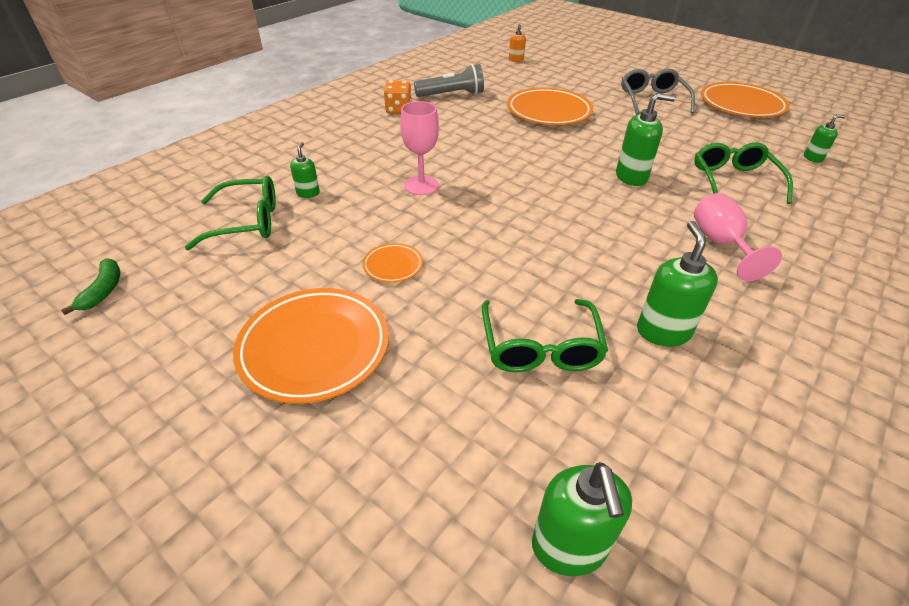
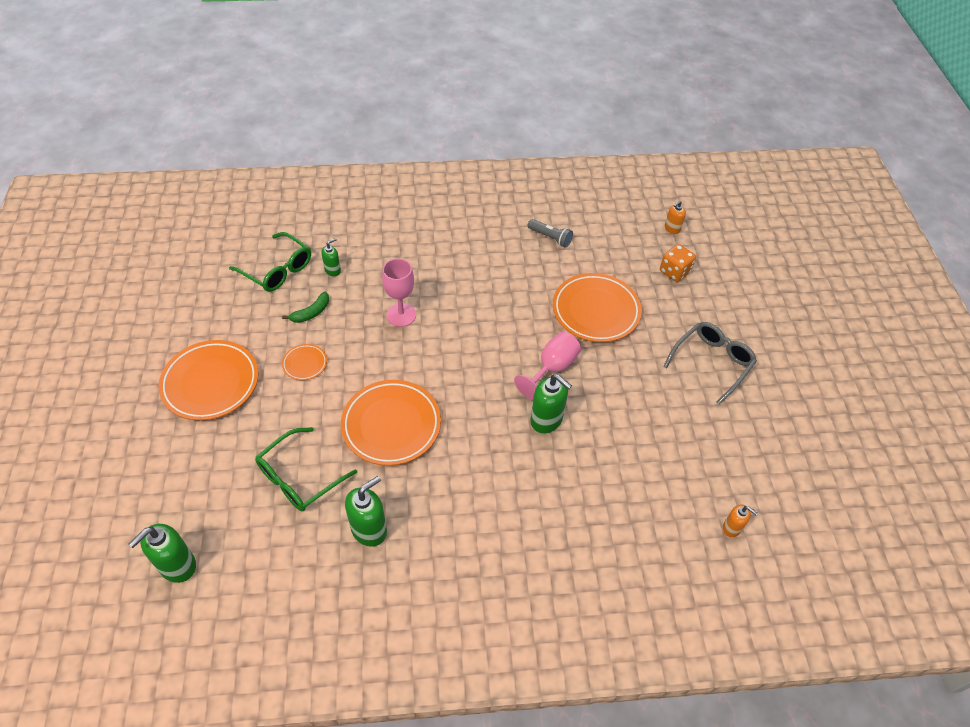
camera: 45 degrees right, 10 degrees up
green banana [61,258,120,315] -> green banana moved to [282,292,329,323]
orange dice [384,81,412,114] -> orange dice moved to [660,244,696,282]
grey flashlight [414,64,484,97] -> grey flashlight [528,219,573,248], size x0.67
green glasses [694,142,793,204] -> none
pink goblet [694,193,782,281] -> pink goblet moved to [514,332,581,400]
orange plate [701,82,790,118] -> orange plate moved to [341,380,441,466]
green soap dispenser [804,114,846,163] -> orange soap dispenser [723,504,758,537]

